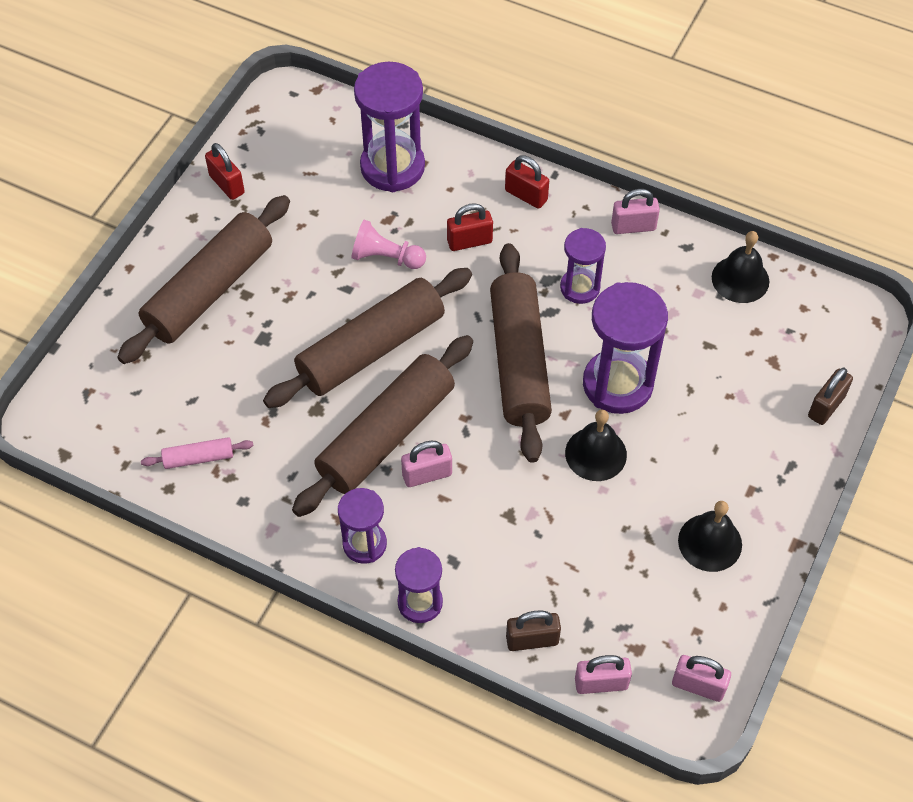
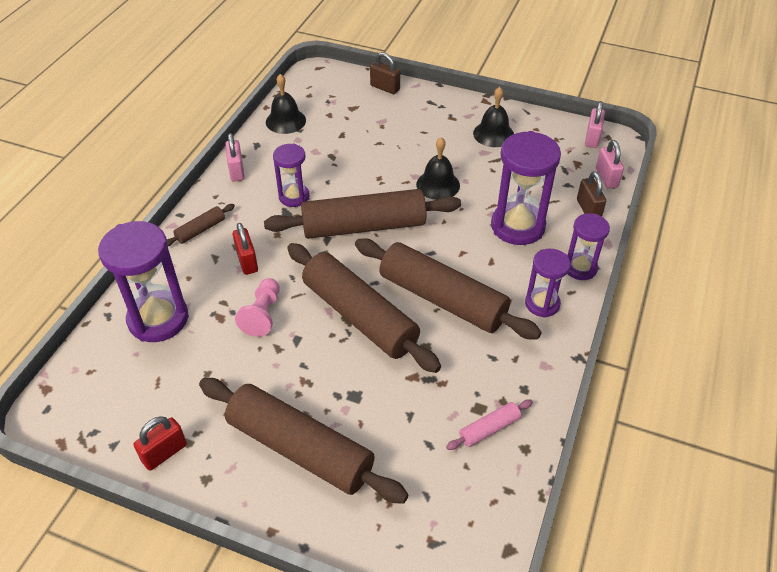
camera: 95 degrees left, 10 degrees down
pink rolling pin [141,437,254,469] -> pink rolling pin turned 75 degrees clockwise [446,399,533,450]
pink padlock [401,441,452,487] -> none
red padlock [505,155,549,209] -> brown rolling pin [167,204,235,246]
purple hourglass [583,282,668,414] -> purple hourglass moved to [491,131,561,245]

